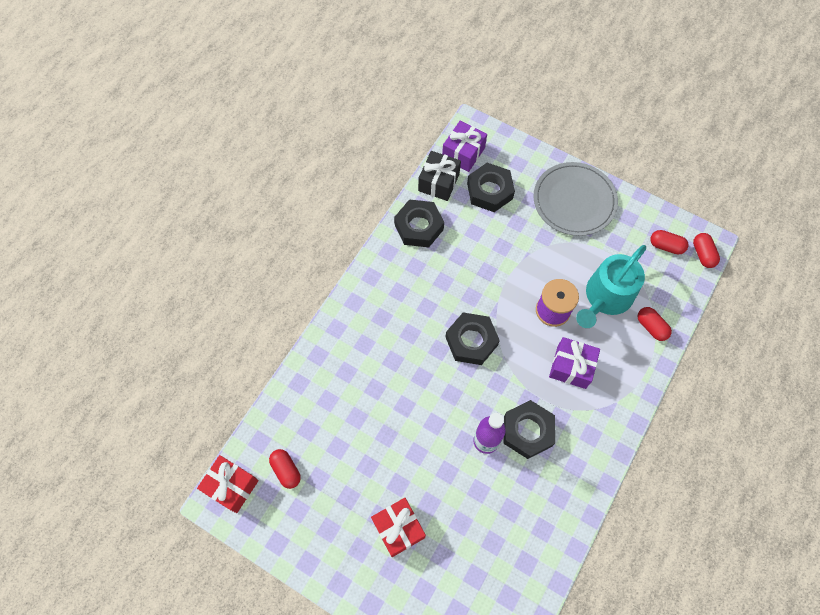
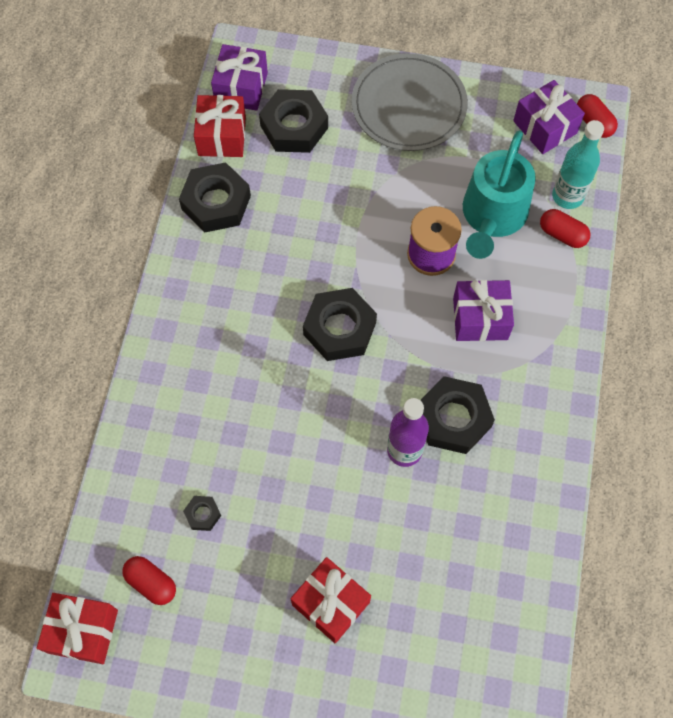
camera: 20 degrees left, 0 degrees up
black gift [418,151,461,201] -> red gift [194,95,246,157]
red capsule [650,230,689,255] -> purple gift [513,80,585,154]
none -> black nut [183,496,221,531]
none -> turquoise bottle [552,120,604,209]

